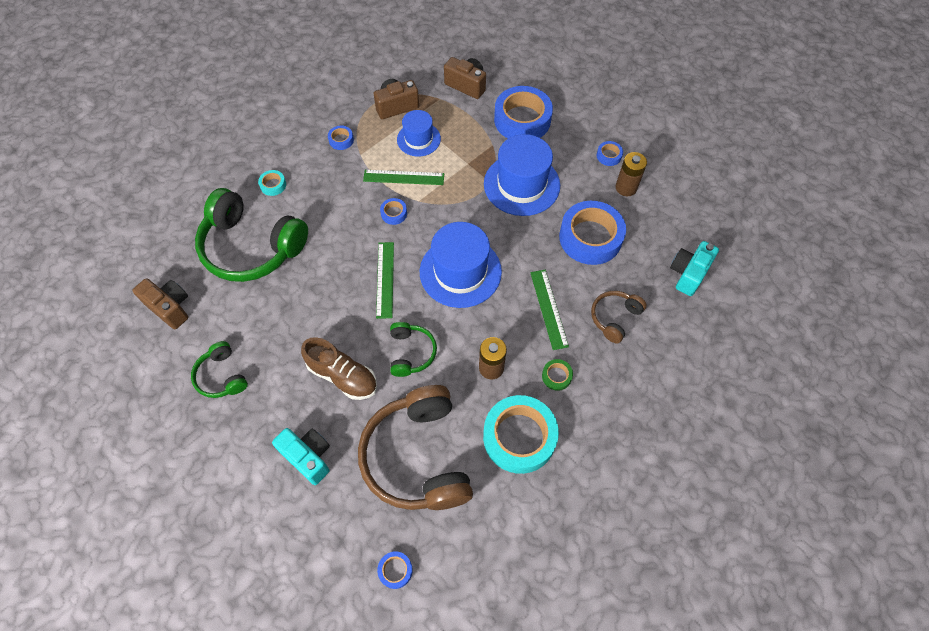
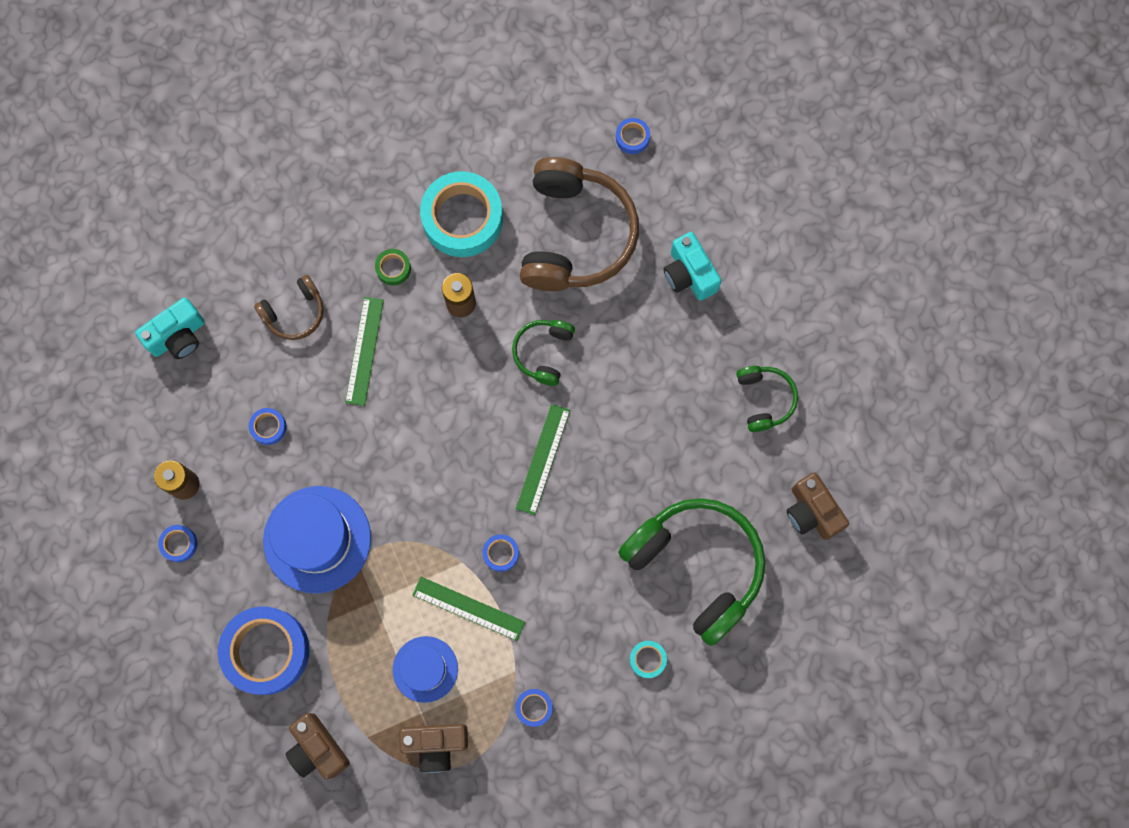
camera: 160 degrees left, 15 degrees up
brown shoe [301,337,377,400] -> none
blue hat [420,222,502,308] -> none
blue tape [559,201,626,265] -> blue tape [249,408,287,445], size x0.43

